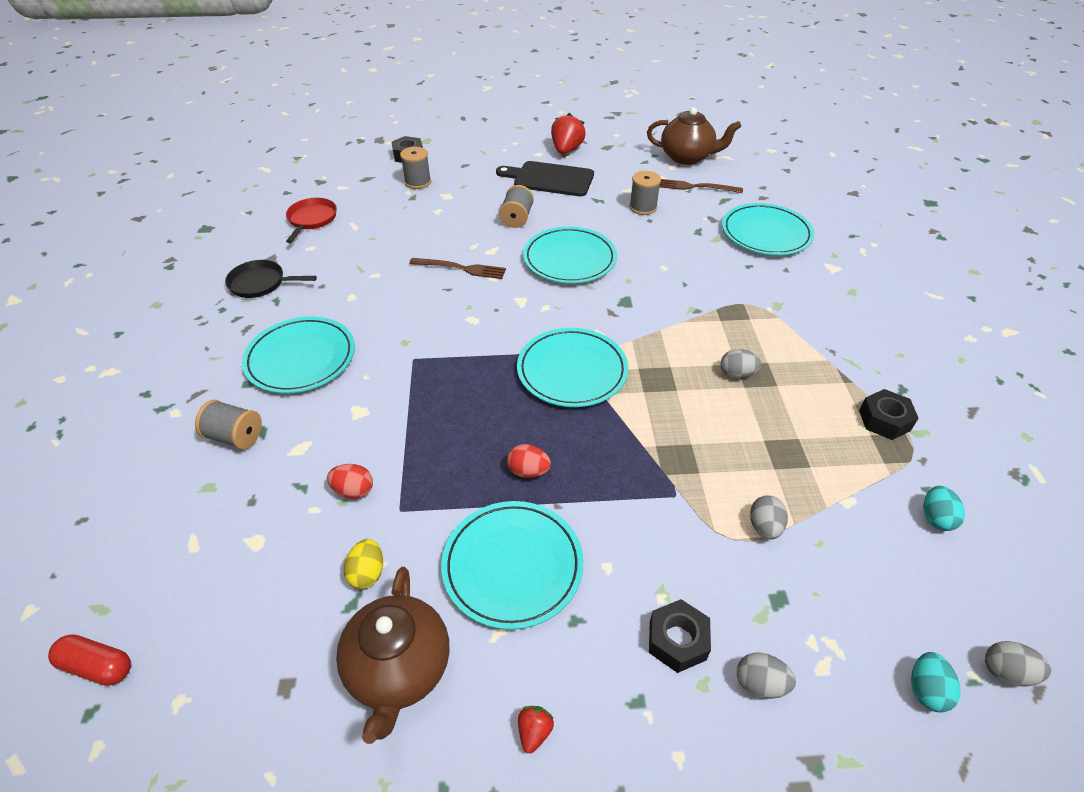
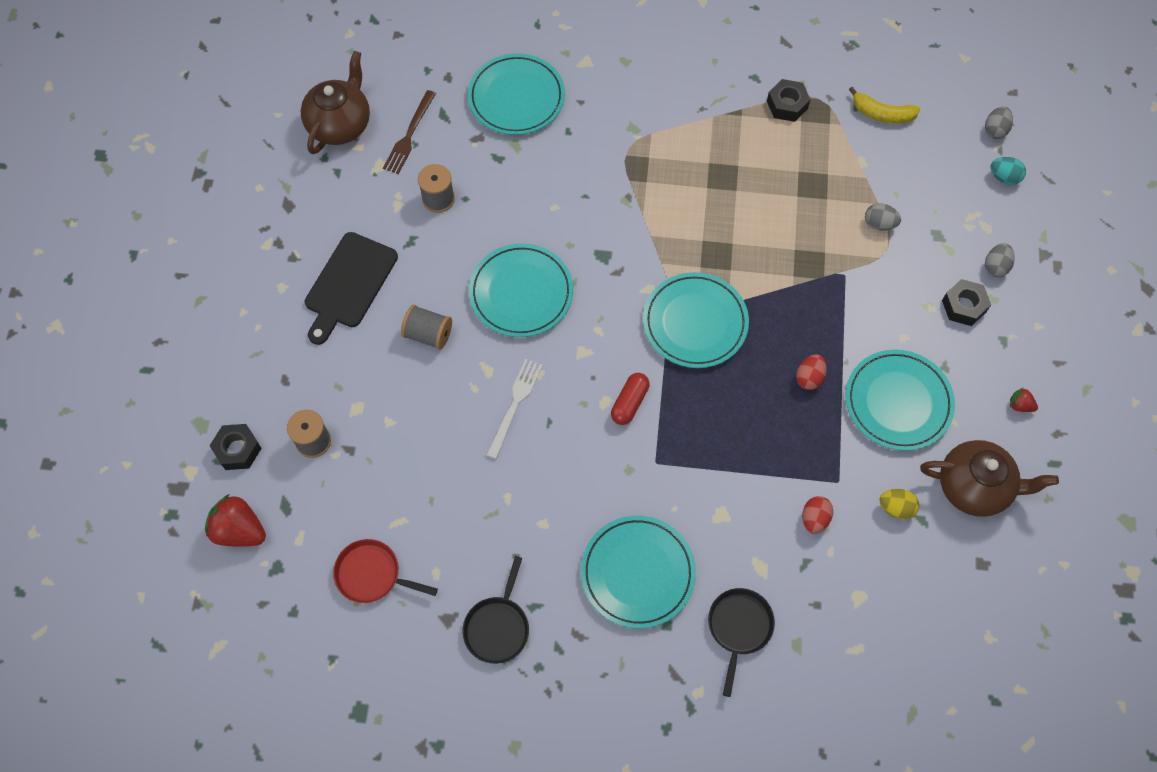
camera: 80 degrees left, 20 degrees up
red capsule [48,635,131,686] -> red capsule moved to [611,373,650,425]
grey spool [195,400,262,450] -> black pan [708,588,775,697]
brown fork [409,258,506,279] -> white fork [486,359,543,459]
red strawberry [551,113,586,154] -> red strawberry moved to [205,494,266,547]
grey egg [721,349,761,378] -> none
turquoise egg [924,486,965,531] -> yellow banana [849,87,920,123]

